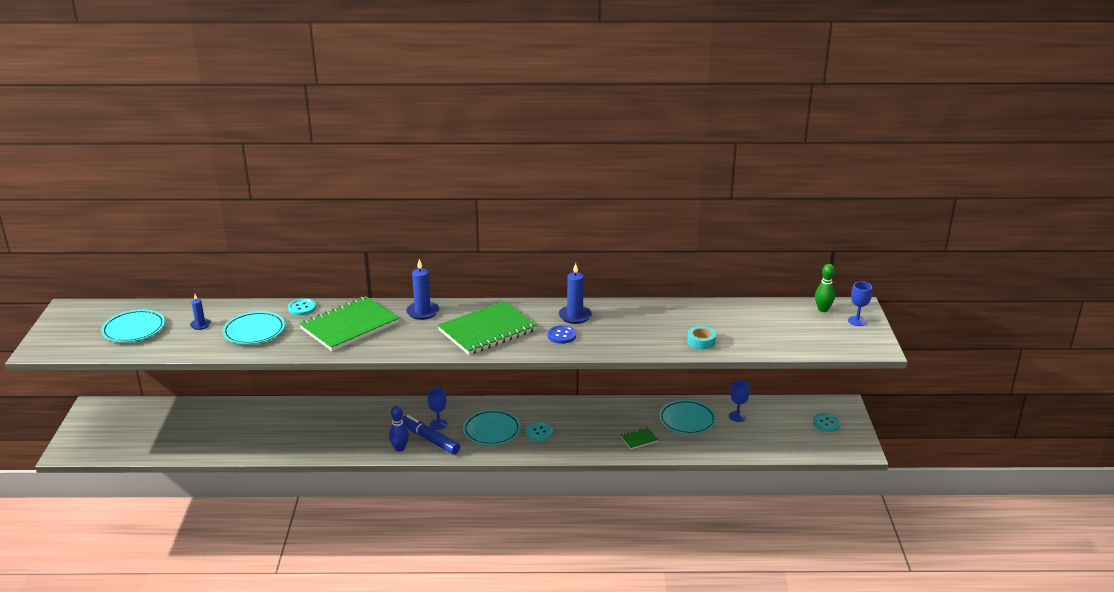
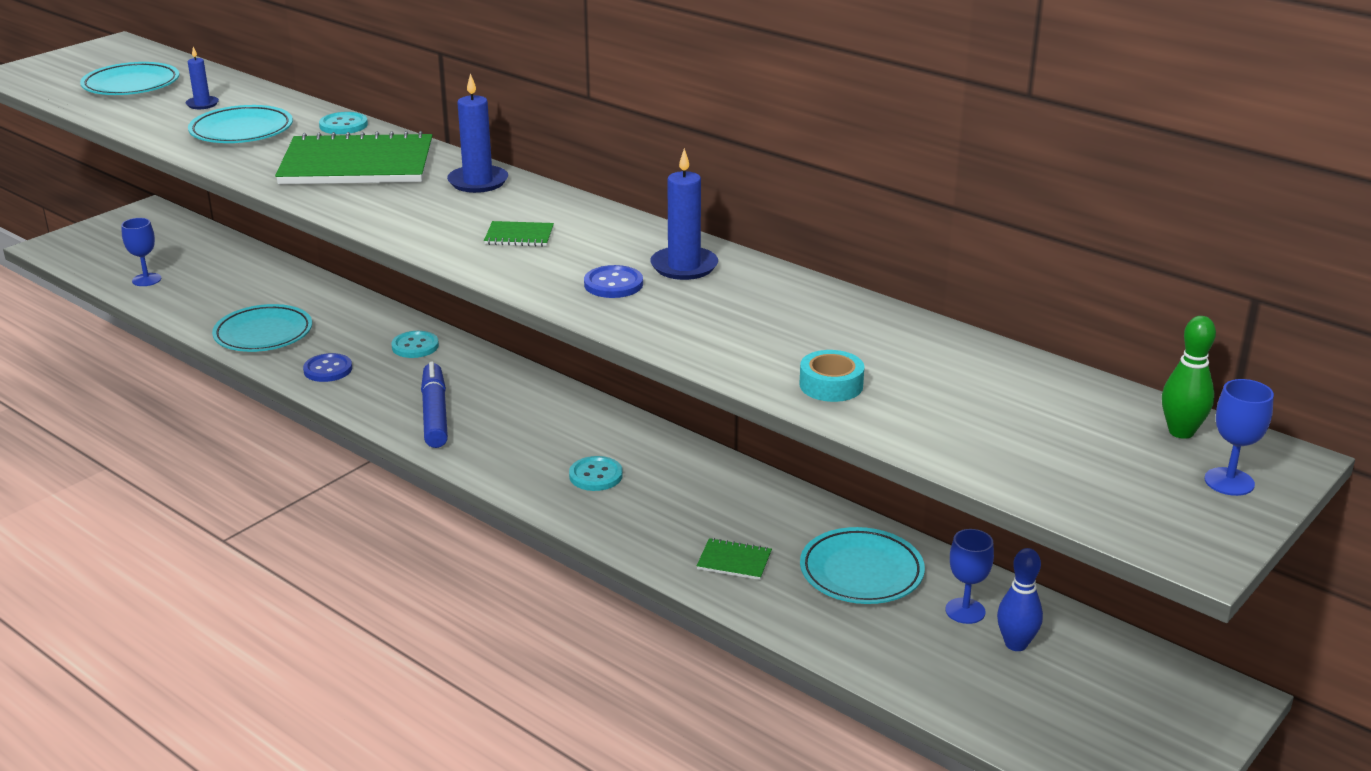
camera: 40 degrees right, 0 degrees up
blue bowling pin [389,406,409,452] -> blue bowling pin moved to [997,548,1043,651]
blue goblet [427,388,447,430] -> blue goblet moved to [121,218,161,286]
green notebook [438,301,537,355] -> green notebook [484,221,554,247], size x0.40
turquoise plate [463,410,521,445] -> turquoise plate moved to [212,304,312,352]
turquoise button [813,413,841,432] -> turquoise button moved to [391,331,439,358]
none -> blue button [303,353,352,382]

